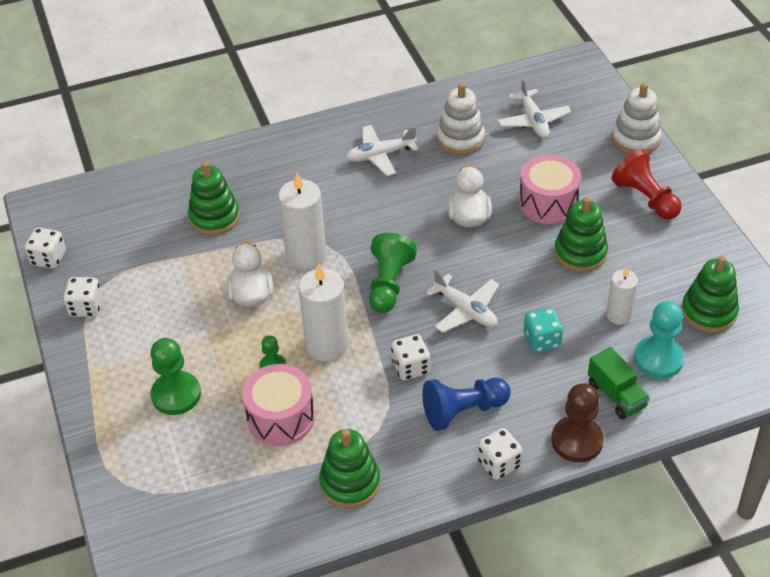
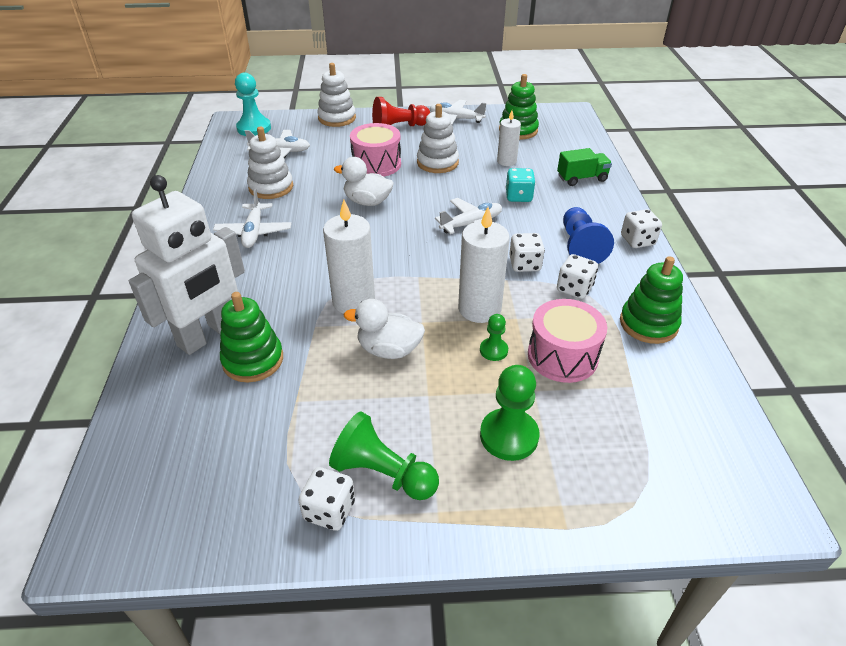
camera: 75 degrees left, 5 degrees down
white dice [25,228,66,269] -> white dice moved to [557,254,598,299]
green pawn [369,233,417,313] -> green pawn moved to [329,412,439,500]
brown pawn [551,383,604,463] -> none
green stacking toy [554,197,608,272] -> white stacking toy [417,104,459,173]
turquoise pawn [634,301,684,378] -> turquoise pawn moved to [235,73,271,136]
none -> white robot [129,175,245,355]
none -> white plane [429,100,486,124]

